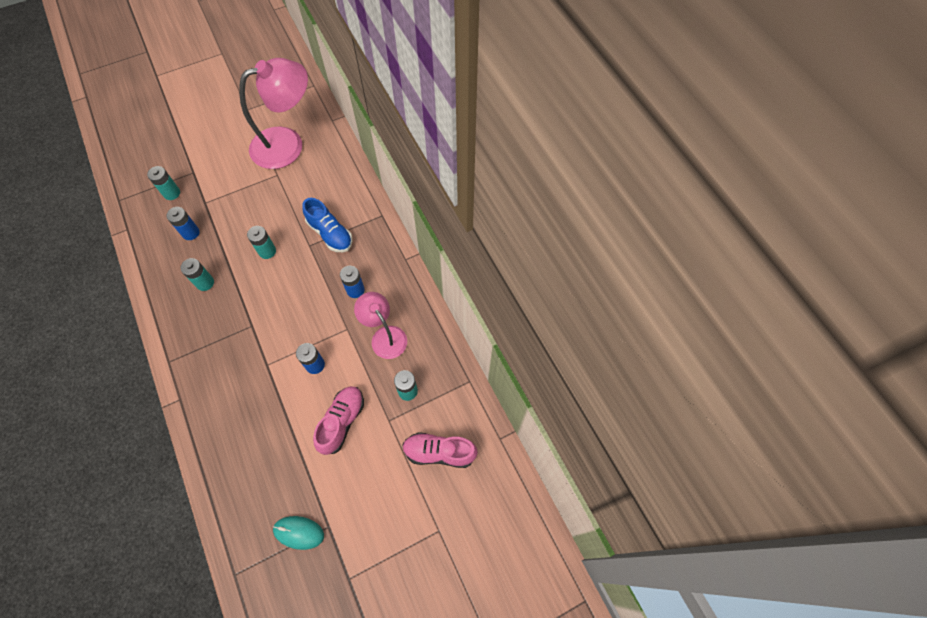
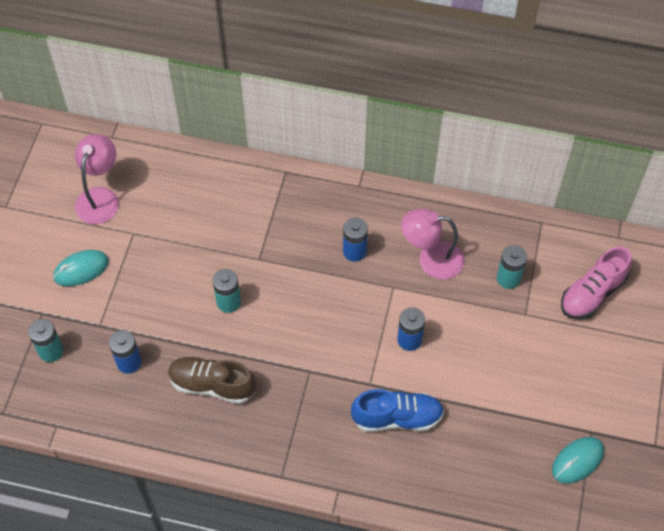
camera: 50 degrees left, 5 degrees down
turquoise battery [181,258,214,291] -> brown shoe [168,356,256,404]
pink lamp [239,58,308,169] -> pink lamp [75,134,119,224], size x0.57
blue shoe [302,198,353,252] -> blue shoe moved to [351,389,444,432]
pink shoe [313,386,364,455] -> none
none -> turquoise mouse [53,250,109,286]

